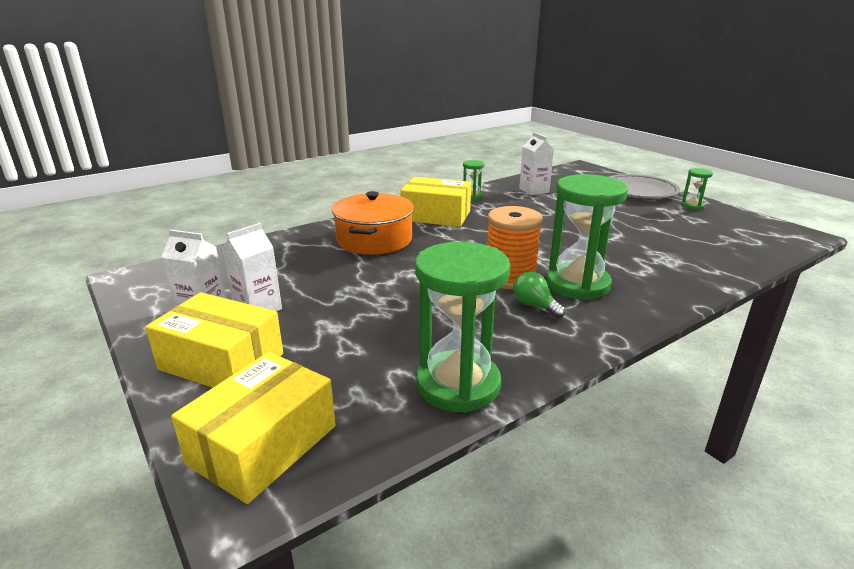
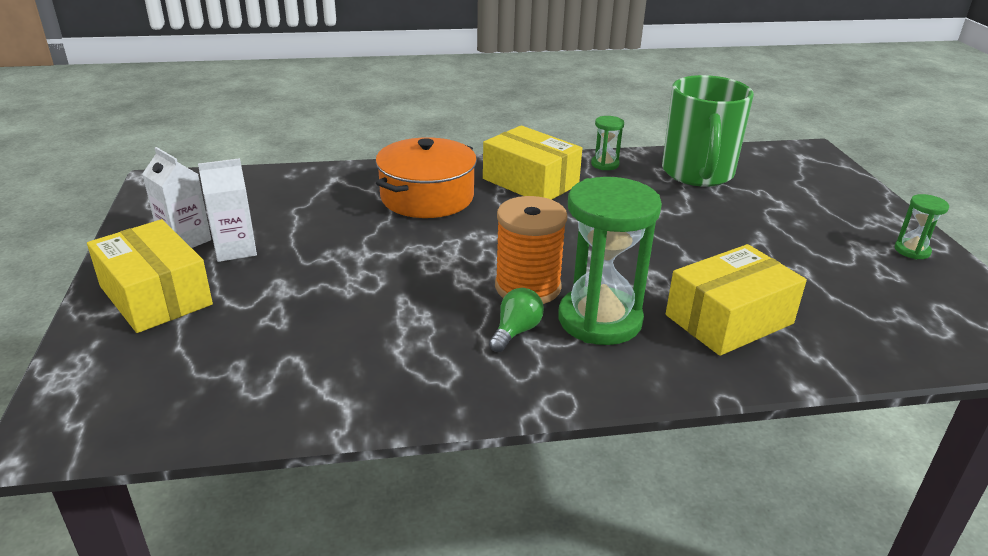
camera: 25 degrees right, 5 degrees up
yellow box [171,352,336,504] -> yellow box moved to [666,244,807,356]
green hourglass [415,242,510,413] -> none
green light bulb [513,272,565,318] -> green light bulb turned 45 degrees clockwise [489,288,544,352]
white carton [519,132,554,195] -> green mug [662,75,754,187]
grey plate [609,174,680,199] -> none

